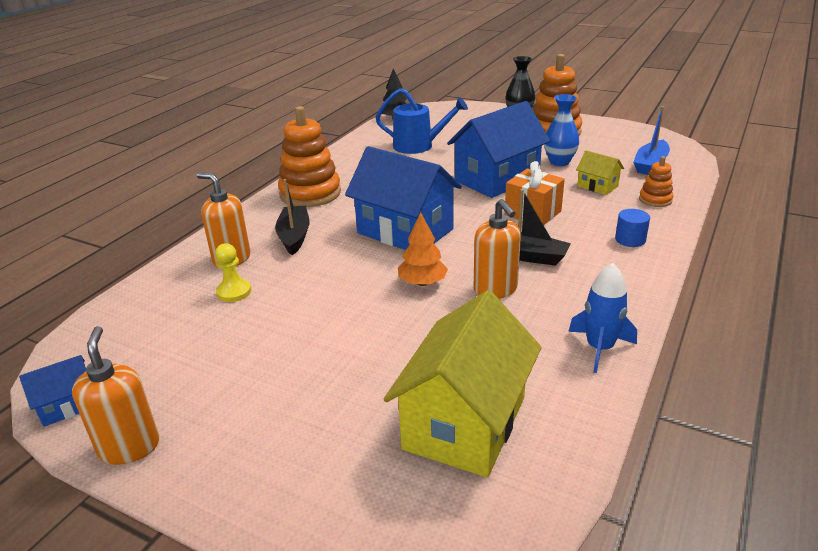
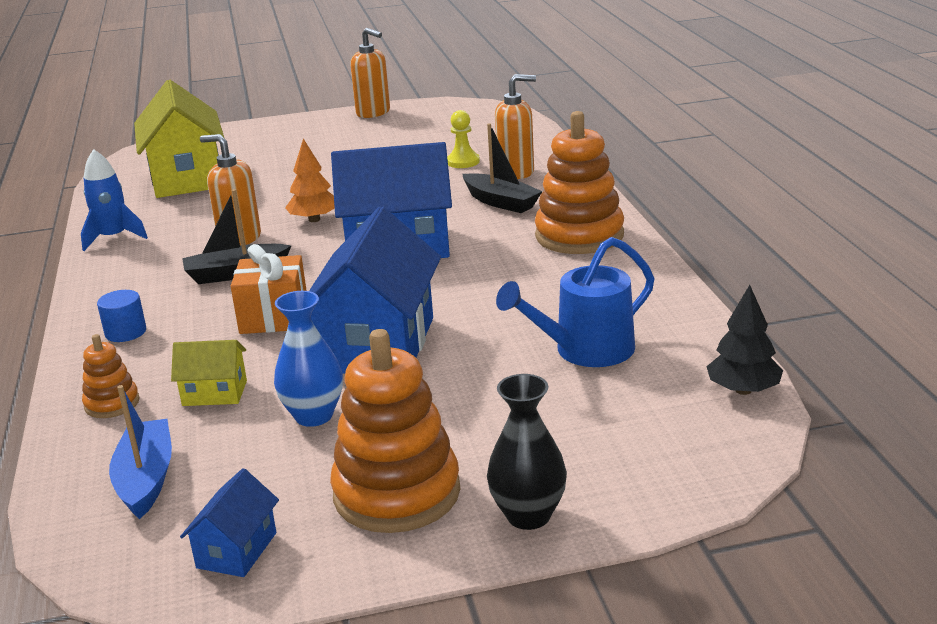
camera: 140 degrees right, 5 degrees down
blue house [19,355,86,427] -> blue house moved to [180,468,279,577]

